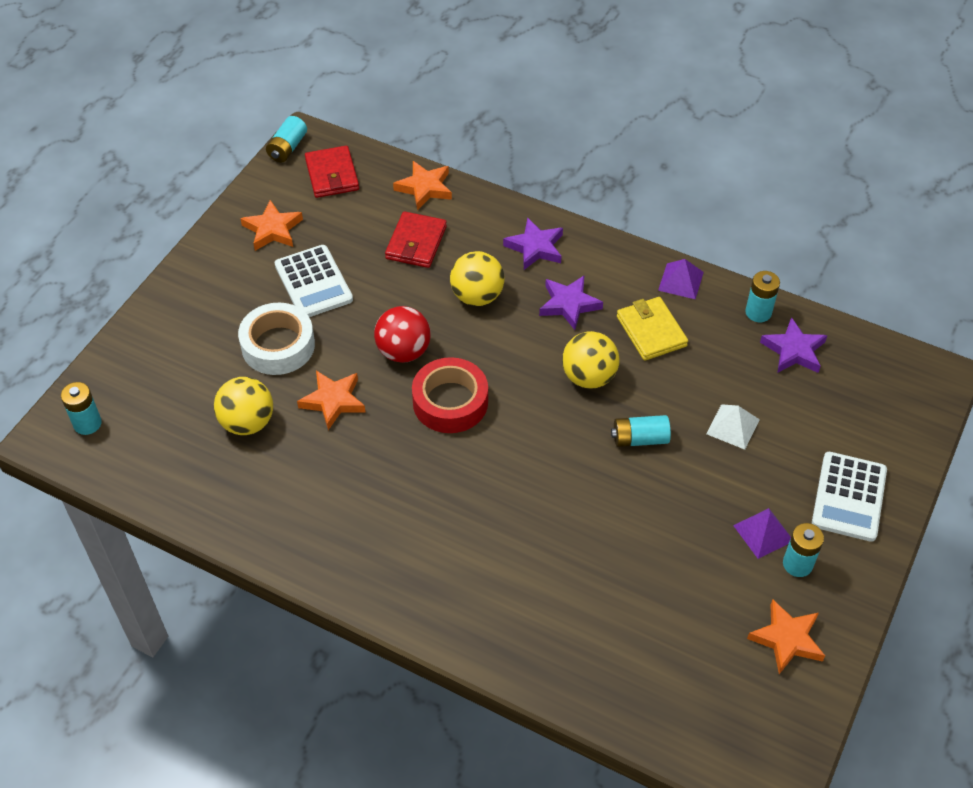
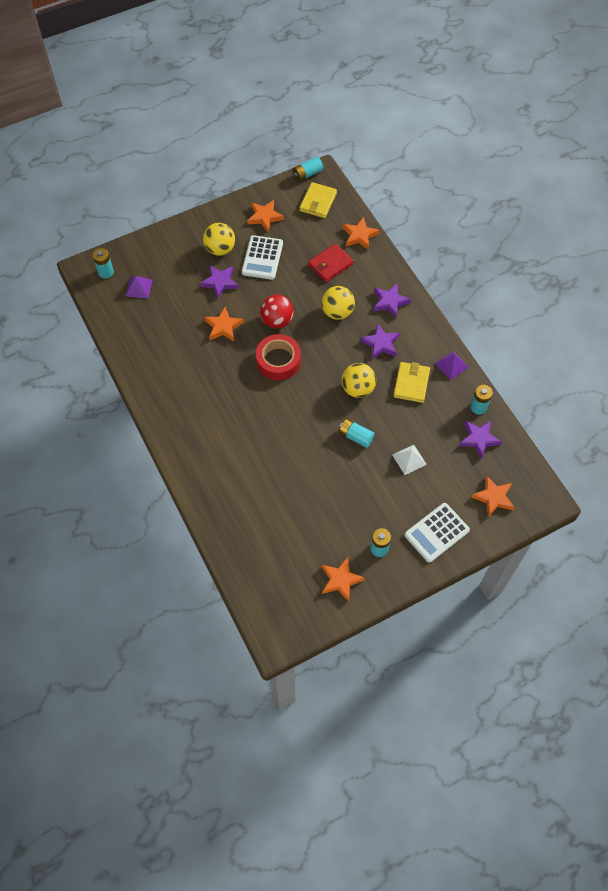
camera: 35 degrees right, 10 degrees up
yellow ball [214,377,273,435] -> yellow ball moved to [203,223,235,256]
white tape [238,302,315,375] -> purple star [200,265,239,299]
red wallet [305,146,359,198] -> yellow wallet [300,182,337,218]
purple pyramid [733,508,791,559] -> purple pyramid moved to [125,276,152,299]
none -> orange star [471,475,515,517]

